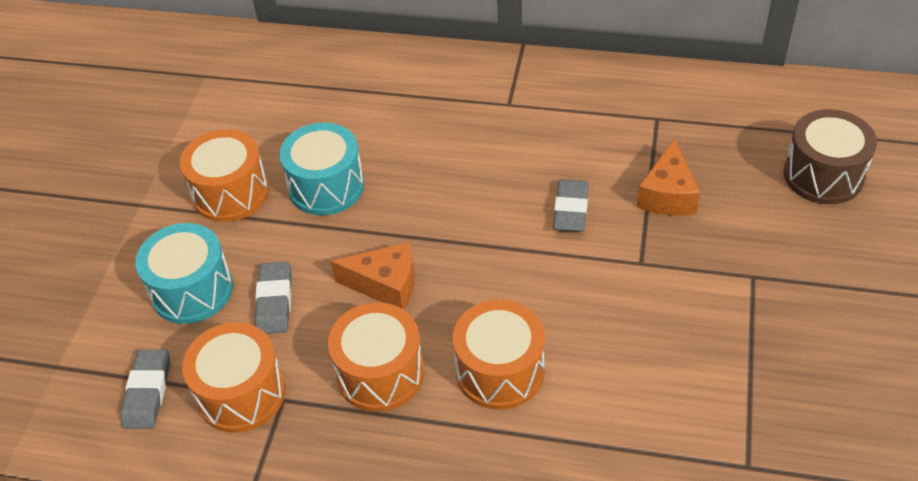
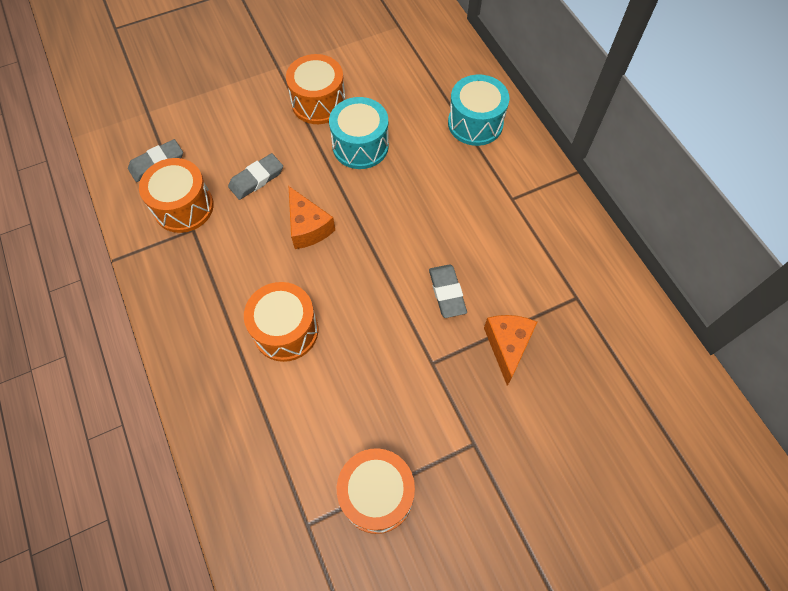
camera: 50 degrees right, 15 degrees up
turquoise drum [135,223,233,324] -> turquoise drum moved to [448,74,509,146]
orange drum [328,302,424,412] -> orange drum moved to [337,448,415,534]
grey eraser [553,179,589,232] -> grey eraser turned 75 degrees counterclockwise [429,264,467,318]
orange cheese [637,138,700,216] -> orange cheese turned 120 degrees clockwise [484,315,537,386]
brown drum [784,109,877,204] -> none

